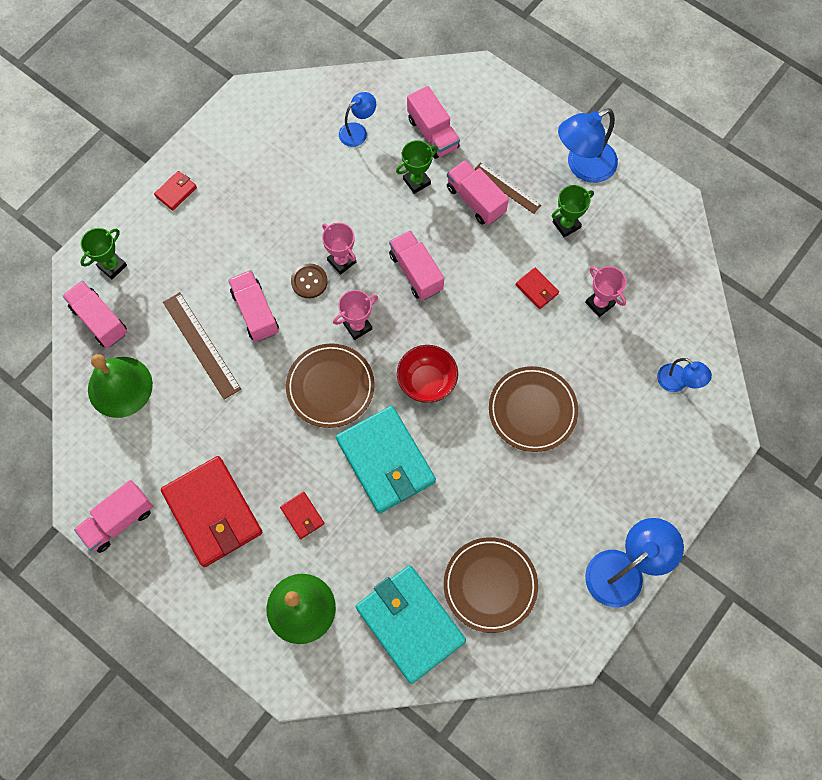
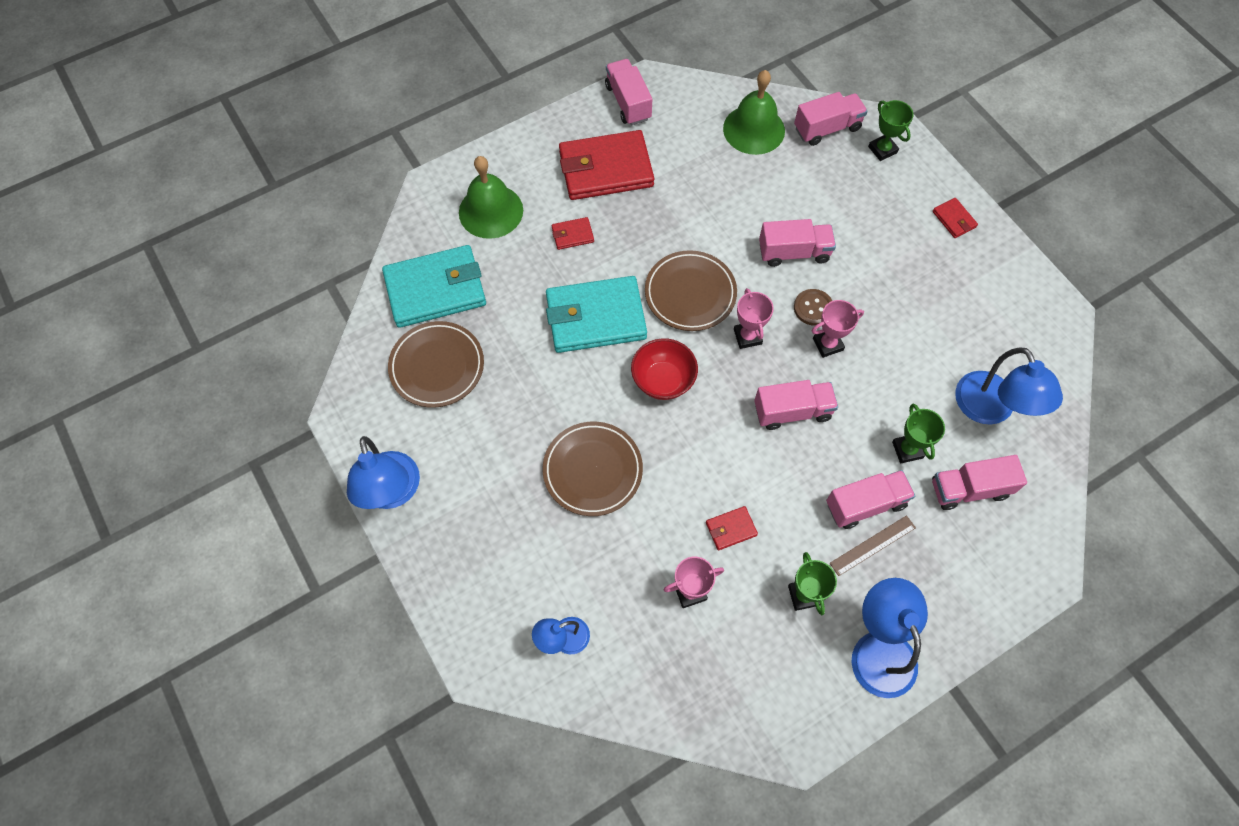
camera: 110 degrees right, 5 degrees down
brown ruler [163,292,241,400] -> none
blue lamp [339,92,376,147] -> blue lamp [955,348,1063,425], size x1.76

